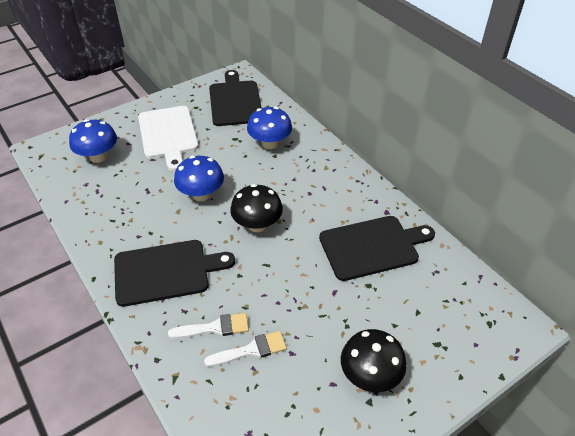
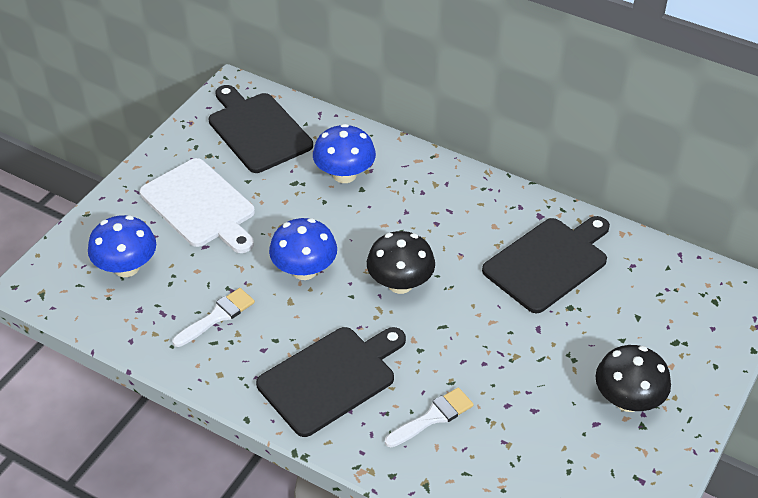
camera: 25 degrees left, 0 degrees up
white brush [204,331,287,367] -> white brush moved to [173,288,255,347]

